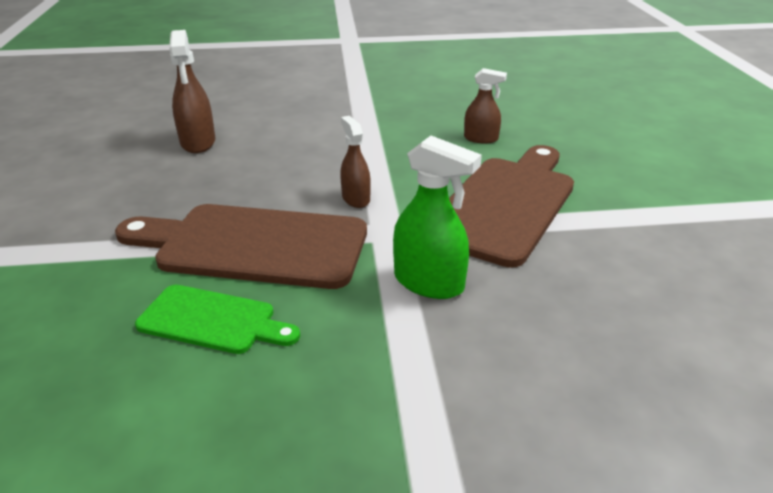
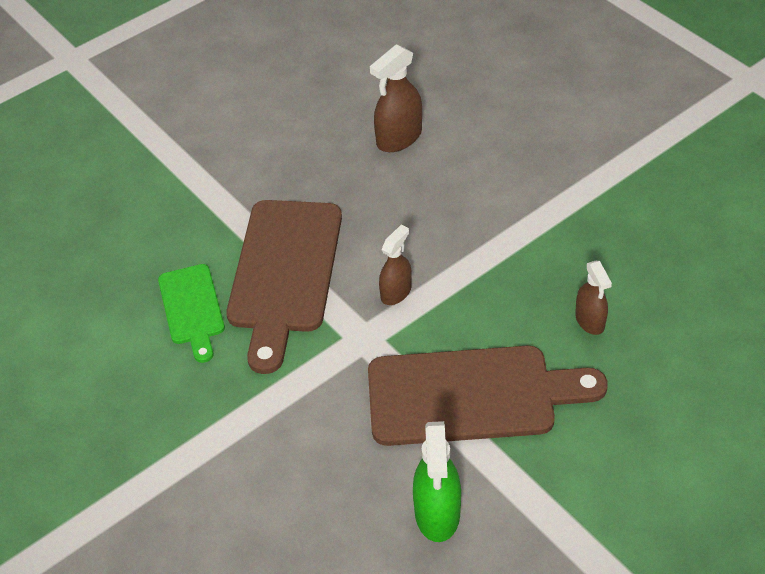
camera: 60 degrees right, 15 degrees up
brown cutting board [115,204,367,289] -> brown cutting board turned 150 degrees counterclockwise [226,200,342,374]
green spray bottle [393,136,482,299] -> green spray bottle moved to [413,421,461,542]

